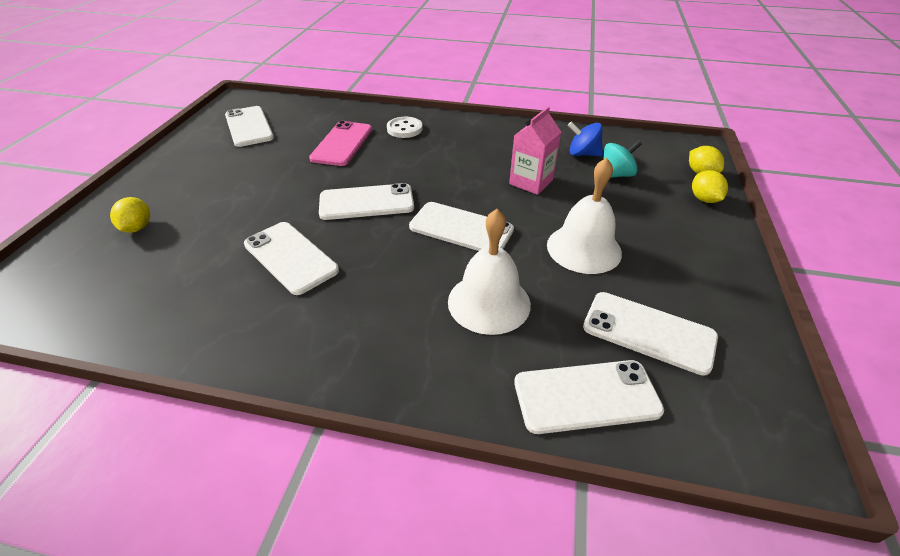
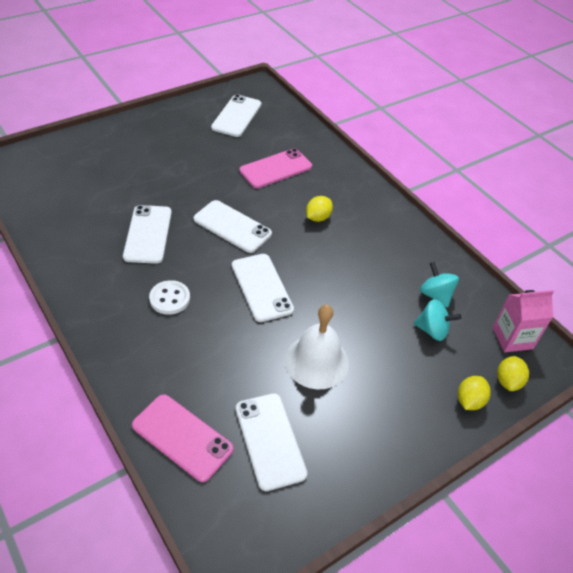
camera: 40 degrees right, 5 degrees up
yellow lemon [110,197,150,233] -> yellow lemon moved to [306,196,333,222]
white button [387,117,423,138] -> white button moved to [149,280,190,315]
white bell [448,209,531,335] -> none
pink carton [509,107,561,195] -> pink carton moved to [492,290,554,352]
white phone [514,360,664,434] -> pink phone [132,394,234,482]
blue spinning top [568,122,603,156] -> turquoise spinning top [420,262,459,308]

